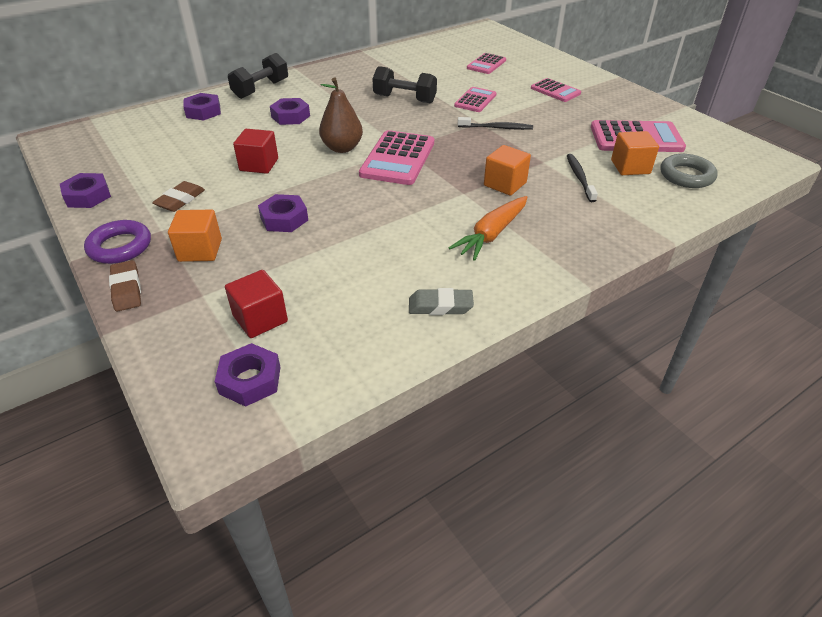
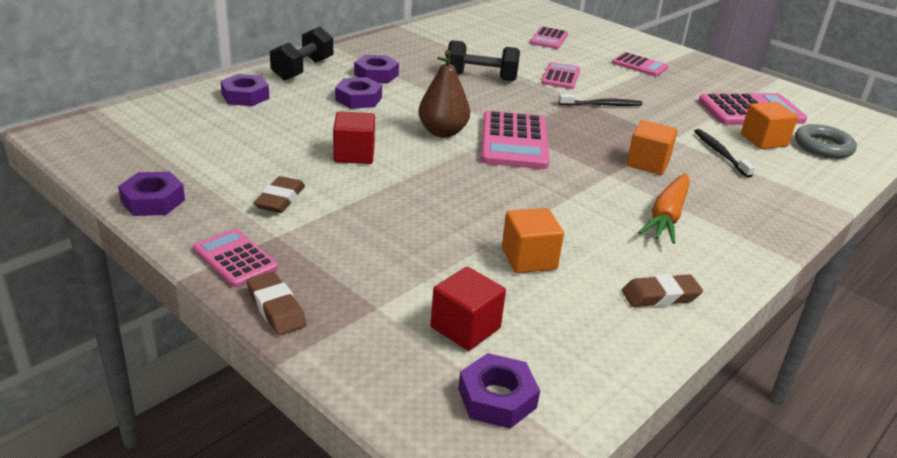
camera: 15 degrees left, 10 degrees down
purple ring [84,220,151,264] -> pink calculator [193,229,278,287]
orange cube [168,210,222,262] -> orange cube moved to [502,208,564,273]
purple nut [258,194,308,232] -> purple nut moved to [354,55,399,83]
grey eraser [409,288,474,315] -> brown eraser [622,274,703,307]

